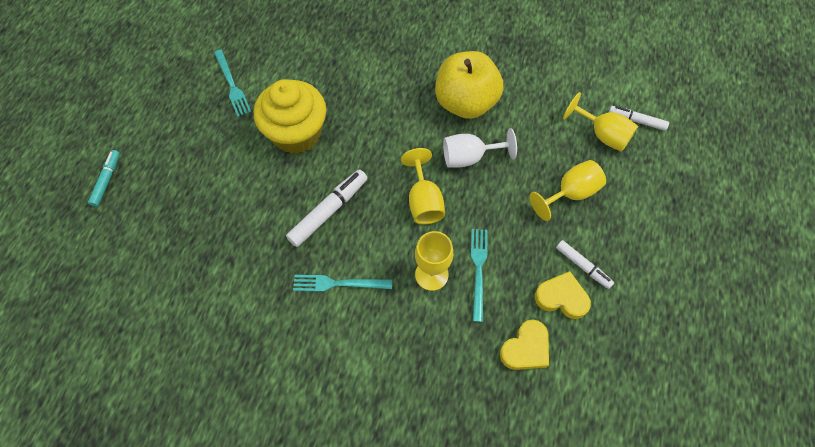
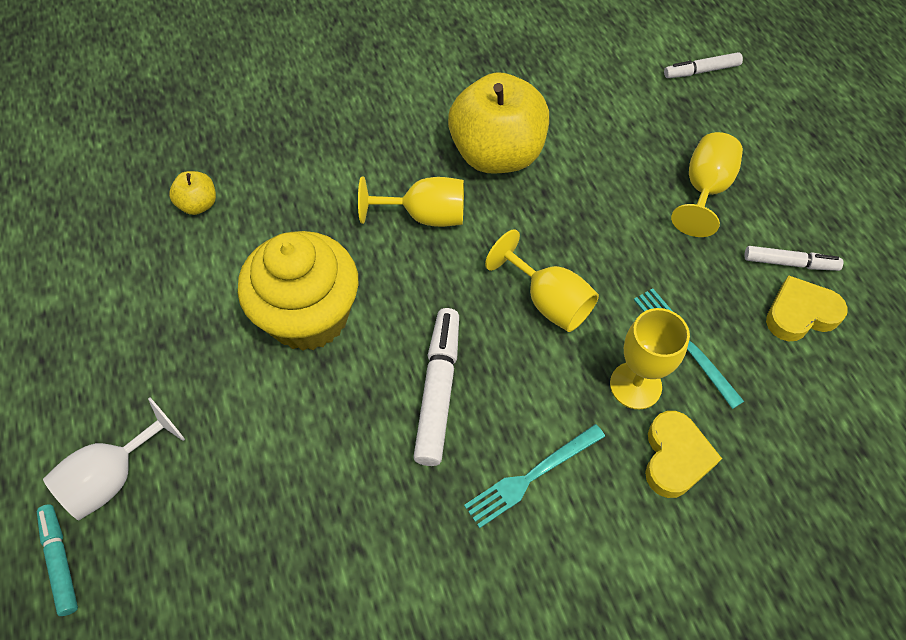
camera: 35 degrees left, 5 degrees down
turquoise fork [214,50,251,117] -> none
white goblet [443,128,517,168] -> white goblet moved to [43,398,185,520]
yellow heart [500,319,549,370] -> yellow heart moved to [645,411,722,498]
yellow goblet [563,92,639,152] -> yellow goblet moved to [358,177,464,227]
none -> yellow apple [169,171,216,215]

